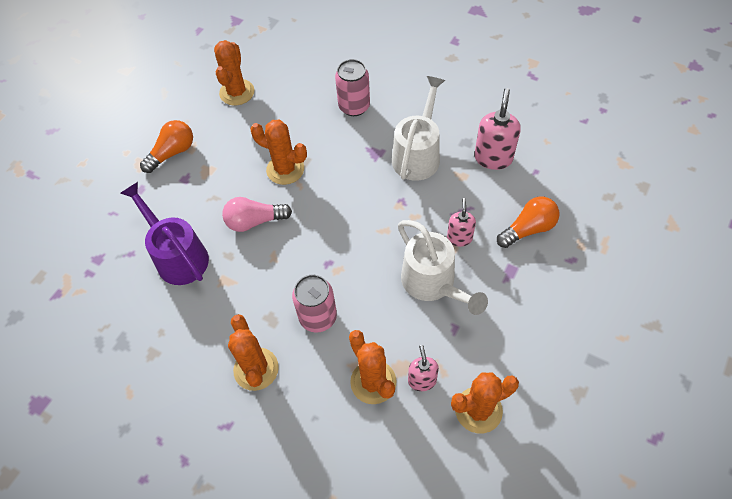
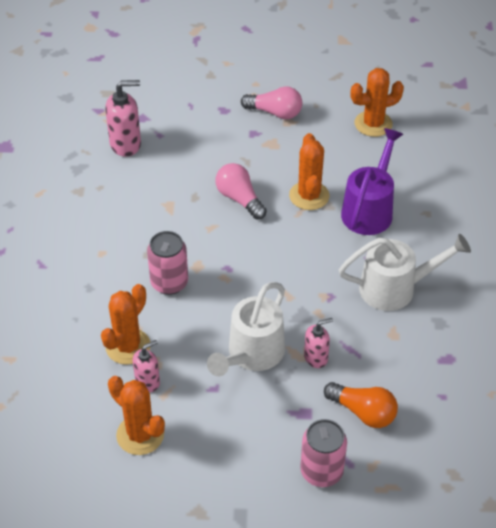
camera: 60 degrees right, 10 degrees down
purple watering can [120,182,209,285] -> purple watering can moved to [341,128,403,235]
orange light bulb [140,120,193,173] -> pink light bulb [241,86,302,119]
orange cactus [228,314,279,391] -> none
pink can [335,59,370,116] -> pink can moved to [300,419,347,487]
pink soap dispenser [474,88,521,170] -> pink soap dispenser moved to [105,80,141,157]

